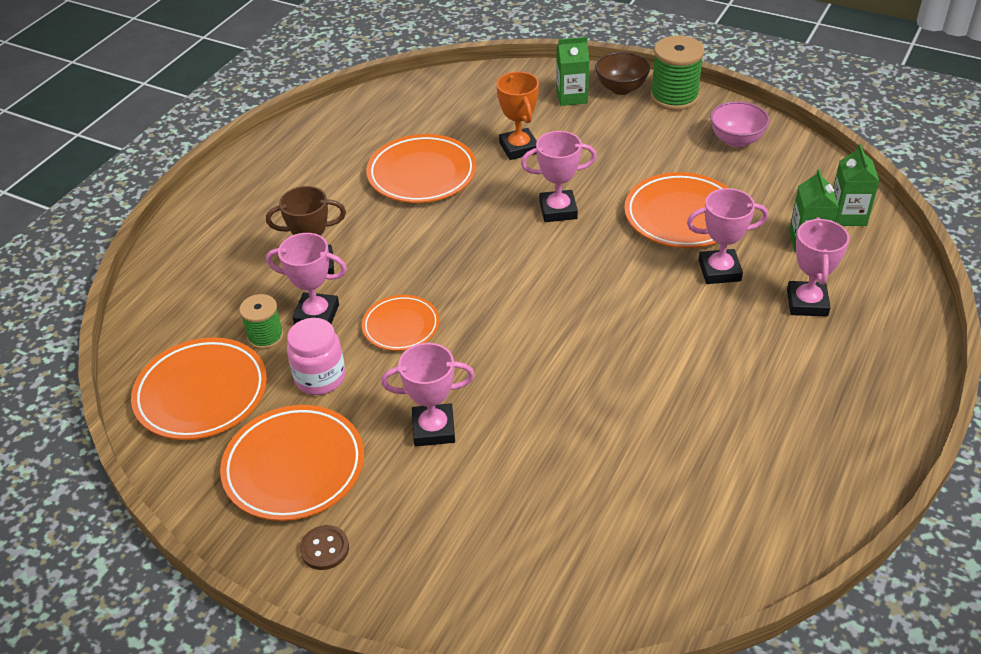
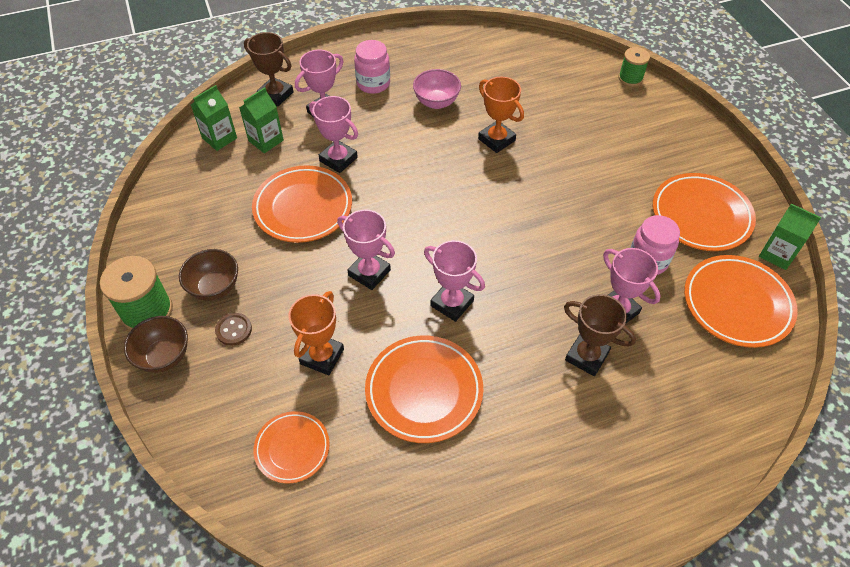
camera: 140 degrees left, 10 degrees up
green spool [239,294,284,349] -> green spool moved to [619,47,650,86]
brown button [300,525,349,570] -> brown button moved to [215,313,252,346]
orange plate [362,295,440,351] -> orange plate moved to [254,411,330,483]
pink trophy [381,343,475,446] -> pink trophy moved to [424,240,485,322]
green carton [556,37,589,106] -> green carton moved to [759,204,821,270]
pink bowl [710,101,770,147] -> pink bowl moved to [413,69,461,109]
none -> brown bowl [179,249,238,301]
none -> brown trophy [244,32,293,107]
none -> pink jar [354,40,390,94]
none -> orange trophy [478,77,524,153]

